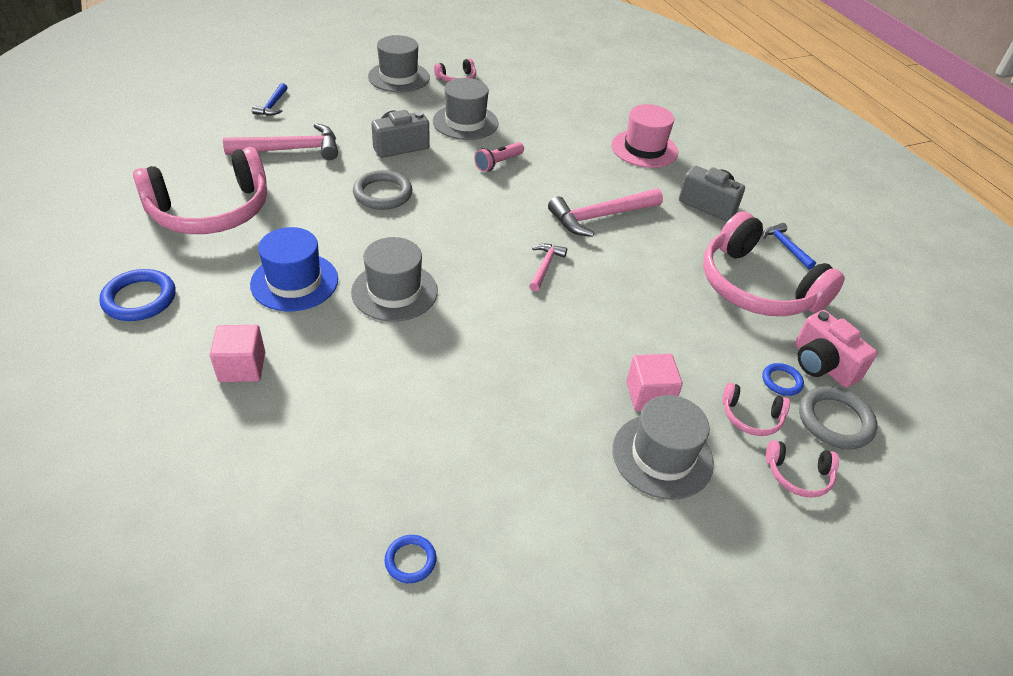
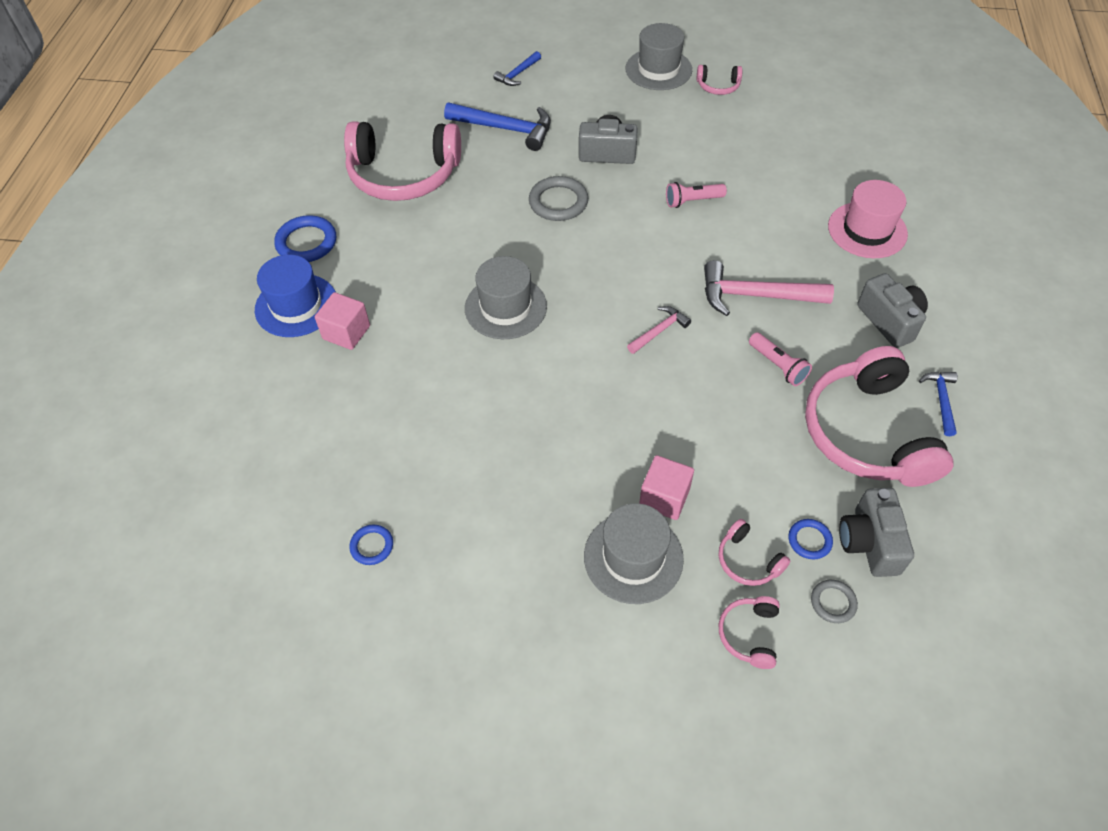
camera: 35 degrees right, 10 degrees up
pink hammer [223,123,338,160] -> blue hammer [444,103,551,151]
blue hat [250,227,338,311] -> blue hat moved to [255,255,336,337]
grey hat [433,78,499,140] -> none
pink headphones [766,440,839,498] -> pink headphones turned 60 degrees clockwise [719,596,780,669]
pink camera [795,310,877,388] -> grey camera [839,488,914,577]
grey ring [799,386,877,449] -> grey ring [811,580,858,623], size x0.56
none -> pink flashlight [749,332,812,386]

